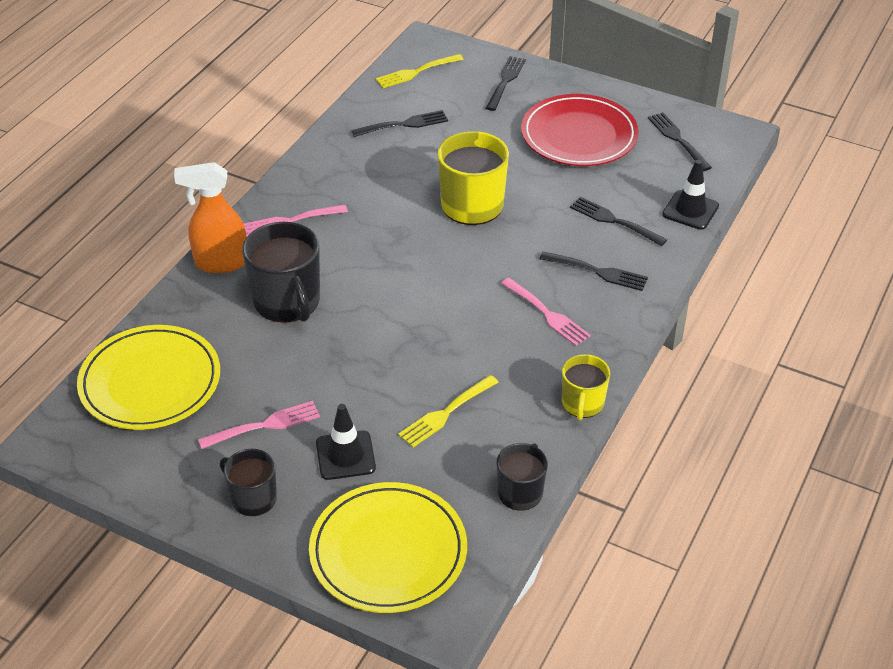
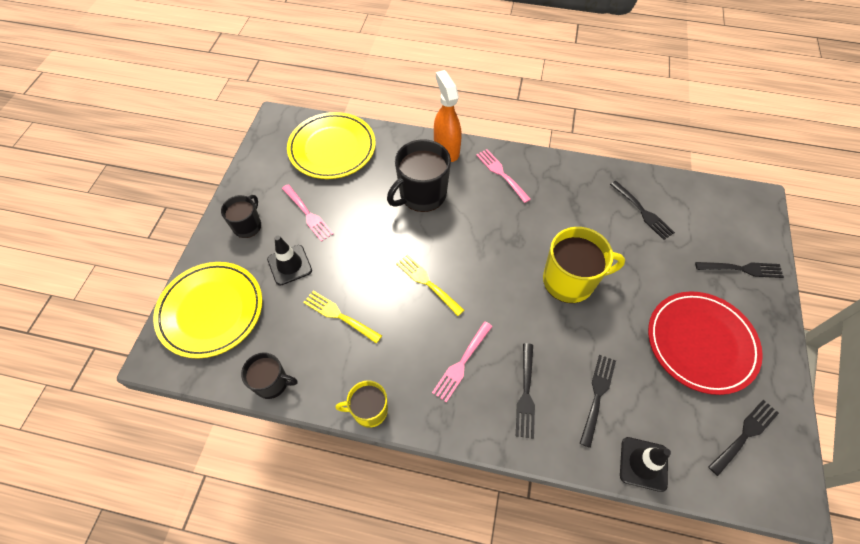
camera: 75 degrees right, 15 degrees up
yellow fork [375,54,464,88] -> yellow fork moved to [396,254,464,316]

